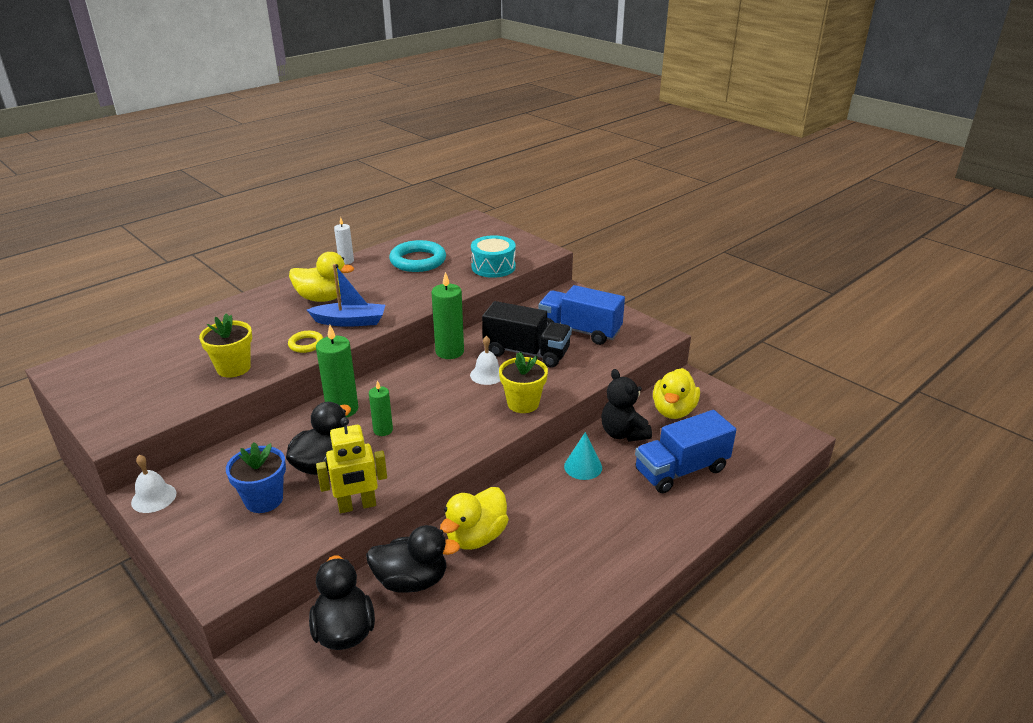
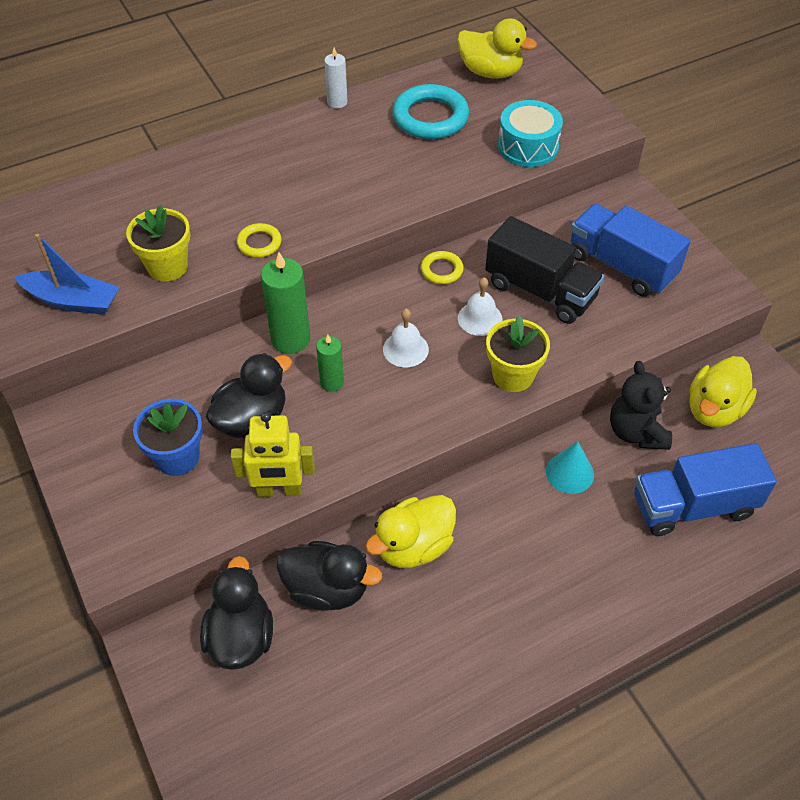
camera: 15 degrees right, 20 degrees up
white bell [131,455,176,513] -> white bell moved to [383,309,429,367]
yellow duck [289,252,354,302] -> yellow duck moved to [457,18,537,79]
blue boat [307,264,385,327] -> blue boat moved to [15,234,120,315]
green candle [432,272,464,359] -> yellow ring [421,251,464,284]

